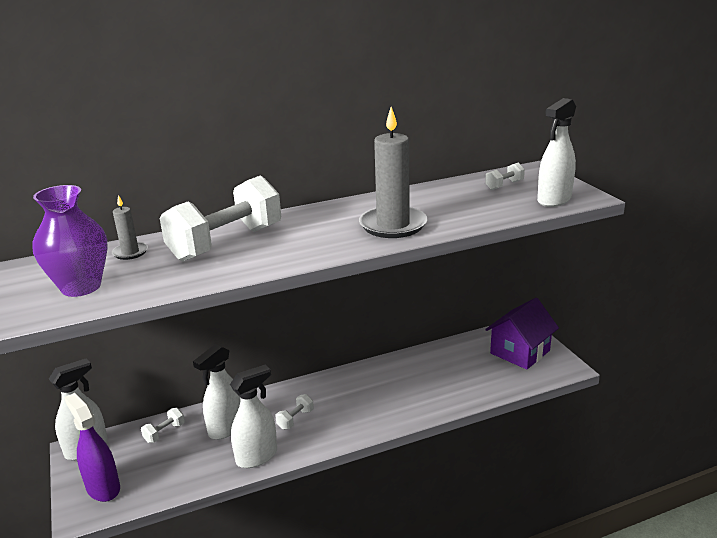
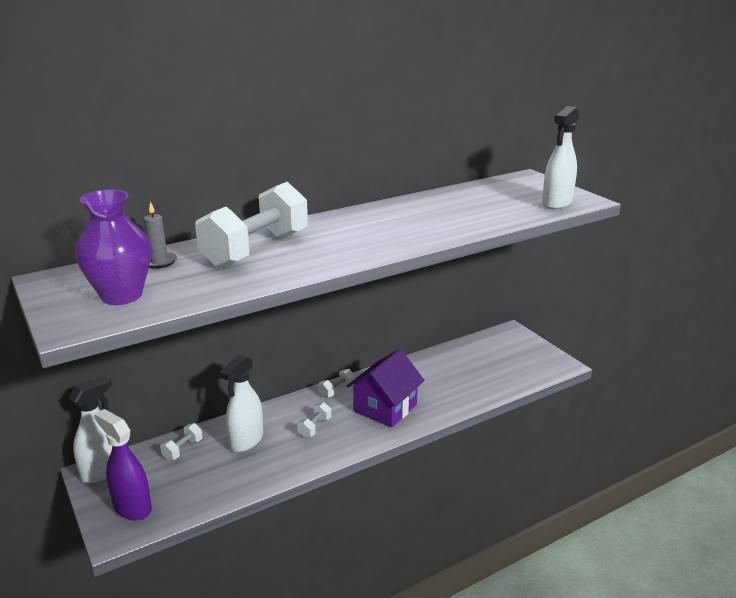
camera: 10 degrees left, 0 degrees up
white spray bottle [230,365,277,468] -> none
grey candle [359,107,427,238] -> none
white dumbbell [485,163,525,190] -> white dumbbell moved to [318,369,355,398]
purple house [485,298,559,370] -> purple house moved to [347,349,425,428]

